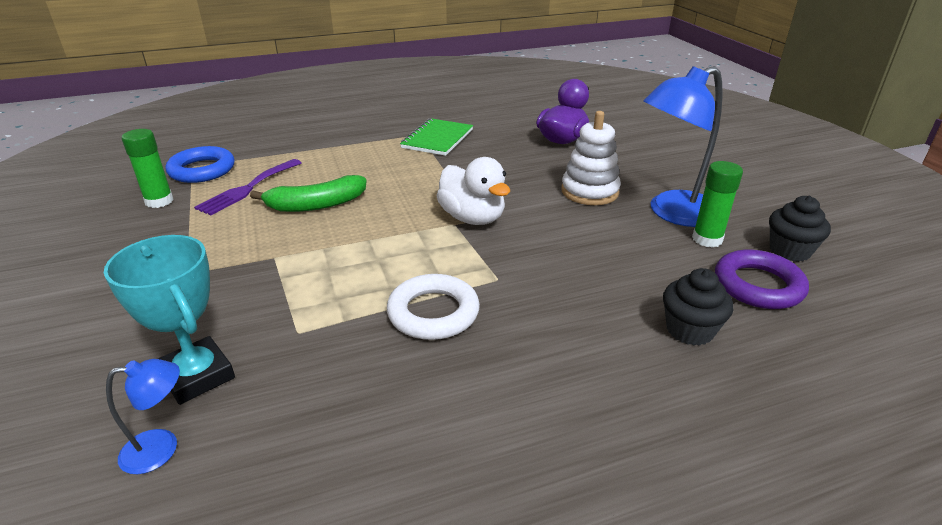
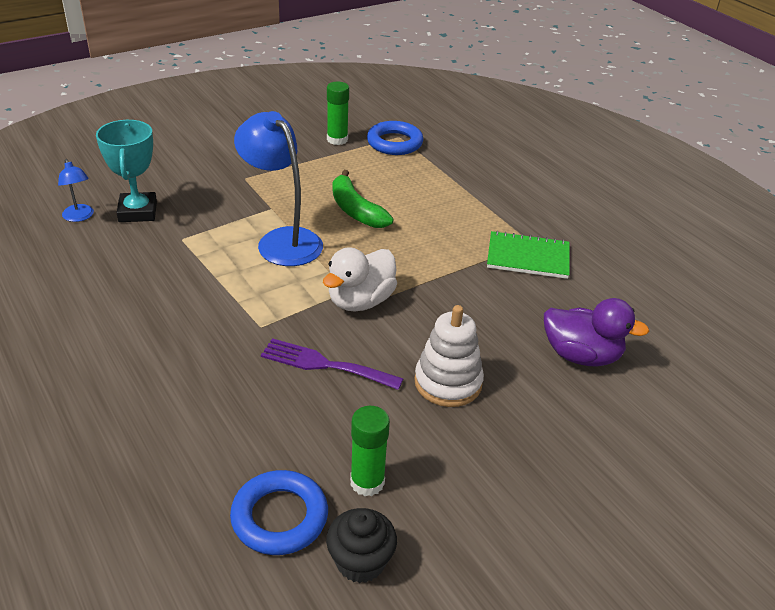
camera: 75 degrees right, 5 degrees up
turquoise trophy [104,235,235,405] -> turquoise trophy turned 45 degrees counterclockwise [96,120,157,222]
purple fork [194,159,302,215] -> purple fork moved to [261,338,403,390]
white ring [387,274,480,340] -> none
blue lamp [643,66,723,227] -> blue lamp moved to [234,111,323,266]
black cupcake [663,268,733,346] -> none
purple ring [715,250,809,309] -> blue ring [230,470,328,555]

